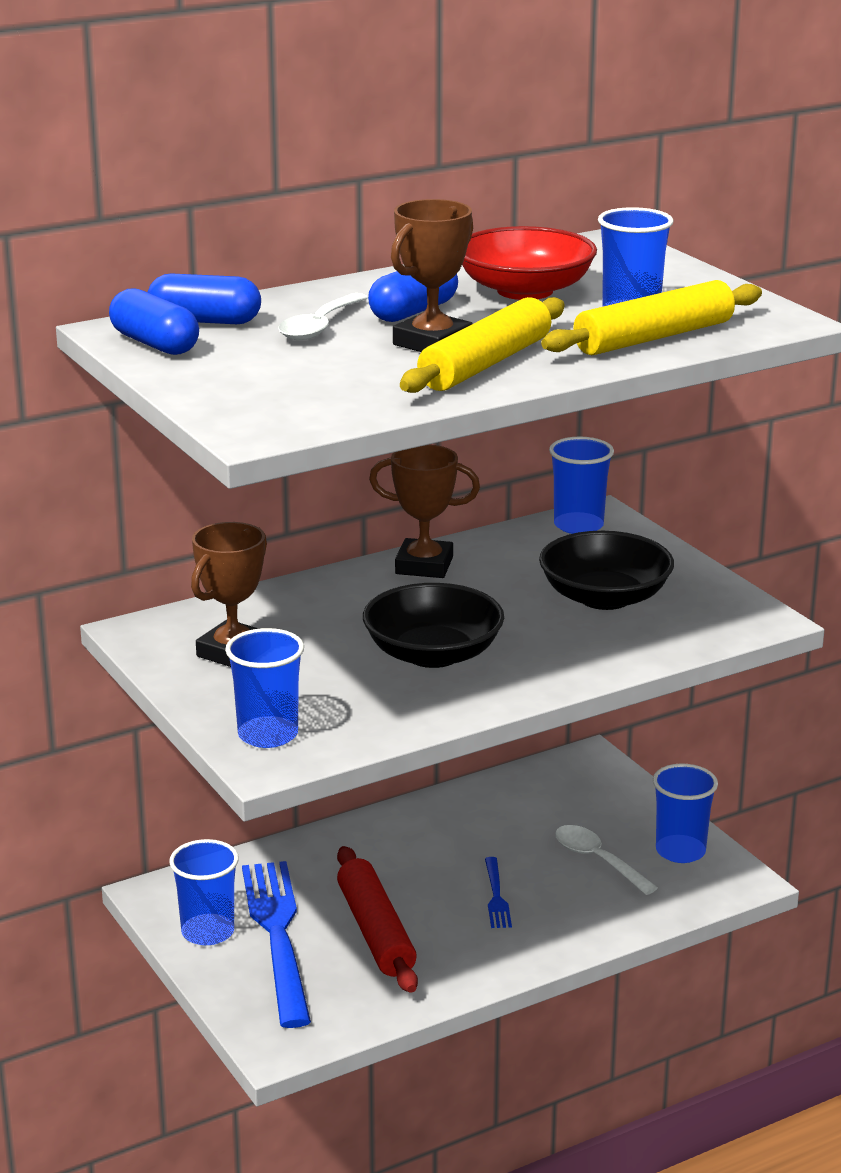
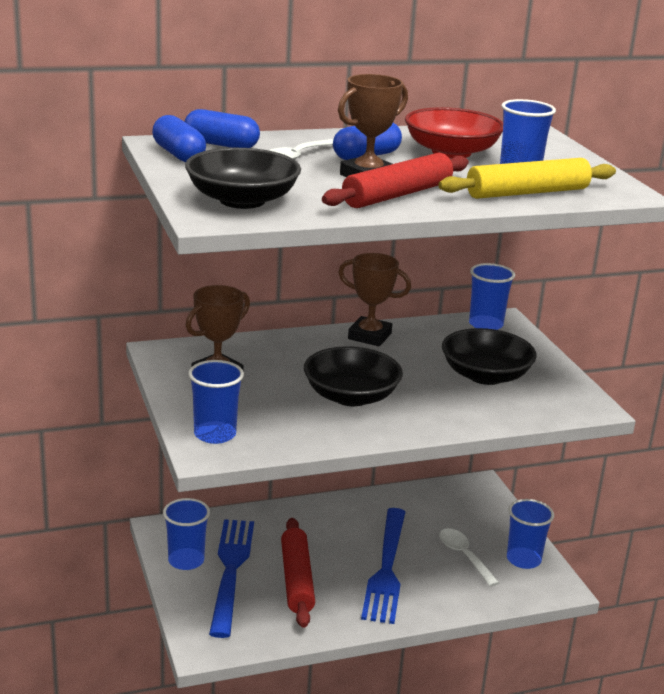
camera: 10 degrees right, 0 degrees up
yellow rolling pin [400,297,564,393] -> red rolling pin [322,153,469,208]
blue fork [485,857,512,928] -> blue fork [361,508,405,624], size x2.25
none -> black bowl [185,148,301,209]

